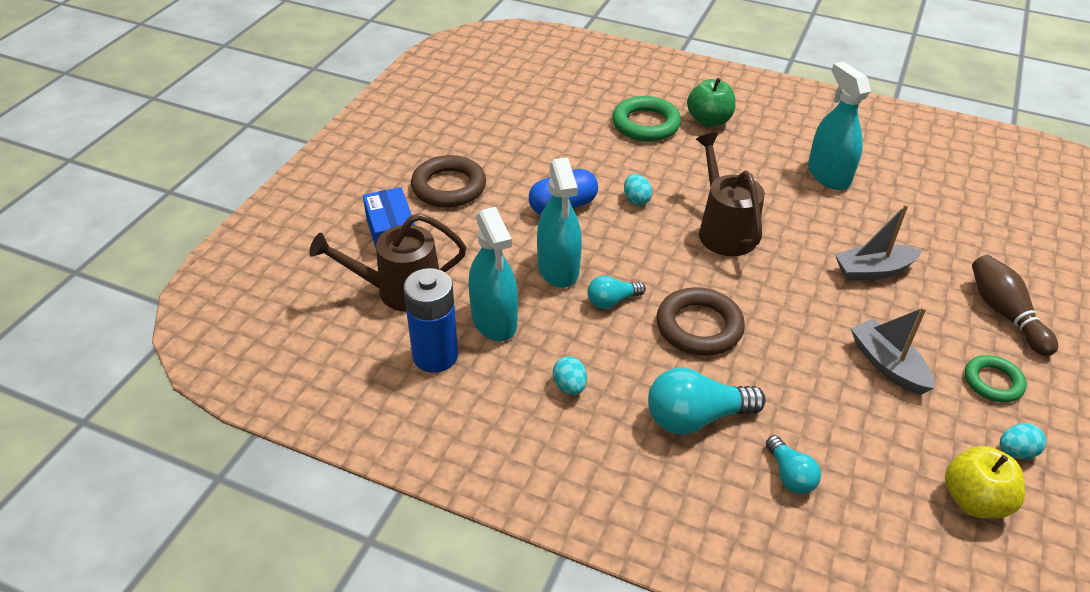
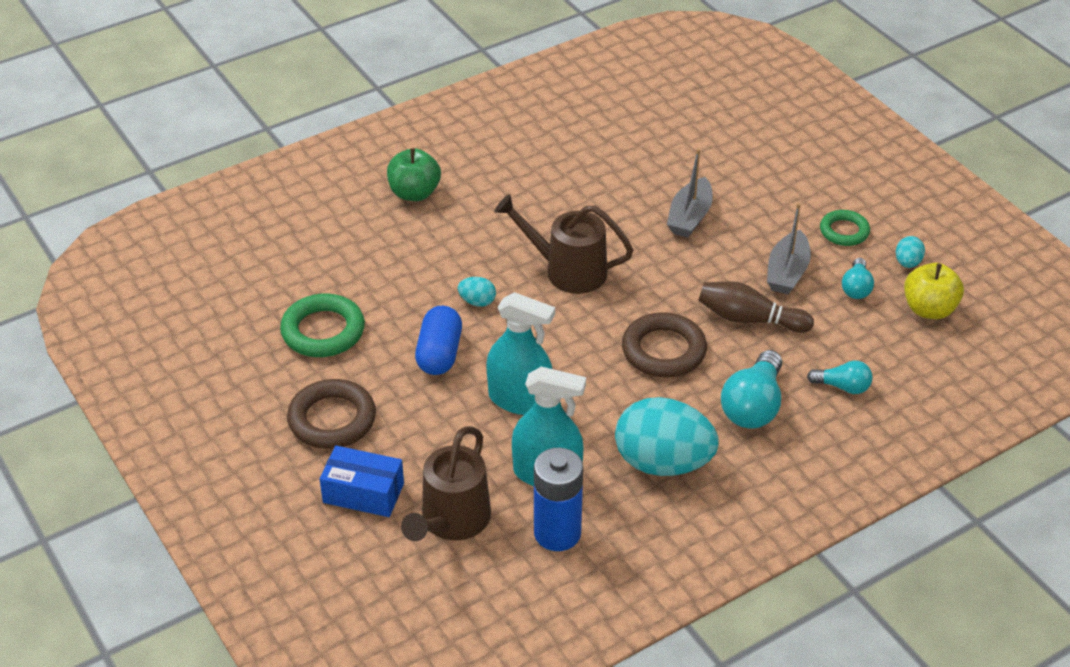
camera: 55 degrees left, 0 degrees up
turquoise egg [553,356,587,395] -> turquoise egg [615,397,719,476], size x2.40
turquoise light bulb [587,275,646,309] -> turquoise light bulb moved to [842,258,874,299]
green ring [612,96,681,142] -> green ring moved to [280,293,365,357]
turquoise spray bottle [808,62,871,190] -> none
grey boat [851,307,934,395] -> grey boat turned 75 degrees counterclockwise [767,203,811,294]
brown bowling pin [972,255,1058,356] -> brown bowling pin moved to [698,281,814,333]

